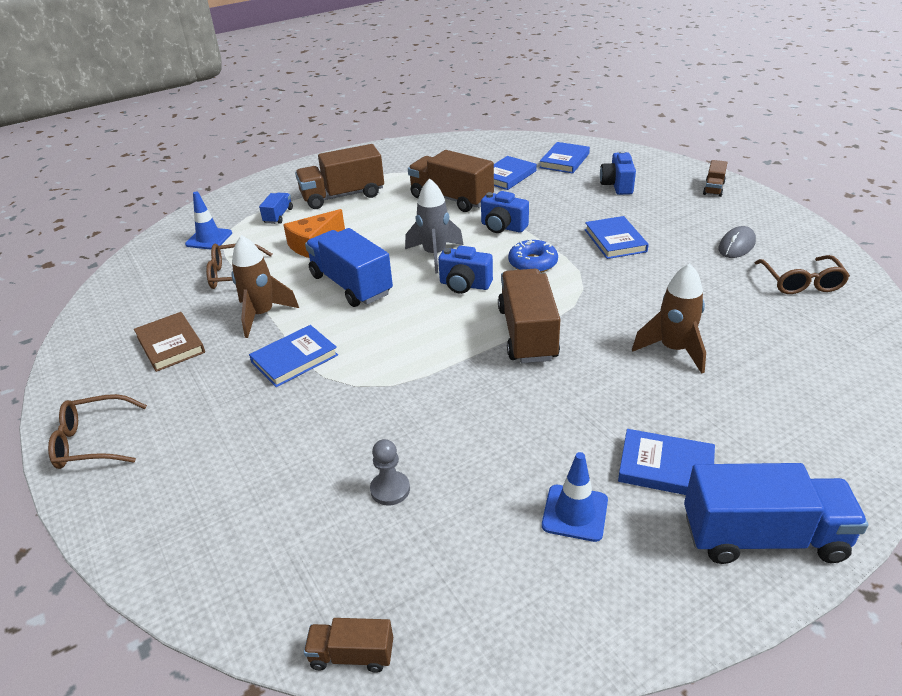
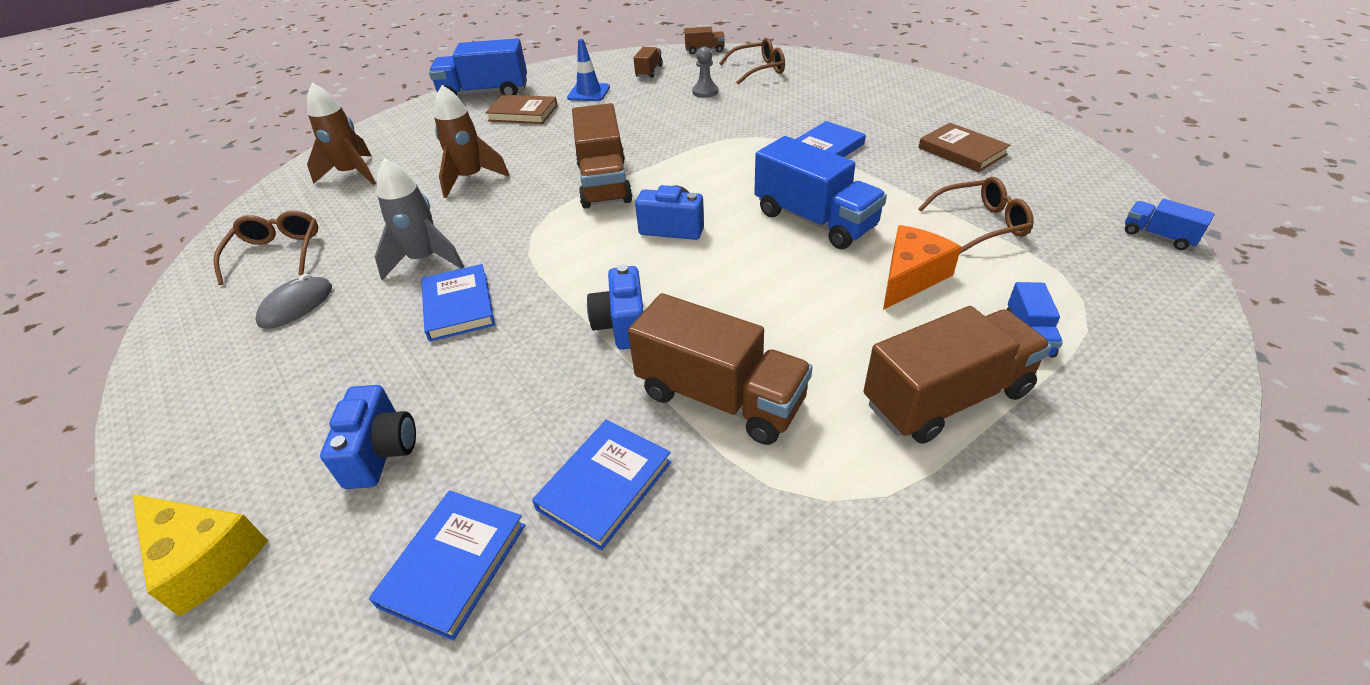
camera: 175 degrees right, 5 degrees up
brown glasses [48,394,147,469] -> brown glasses moved to [719,38,785,85]
blue traffic cone [185,191,232,250] -> none
brown rocket [231,235,299,338] -> brown rocket moved to [307,83,376,185]
grey rocket [405,178,464,274] -> grey rocket moved to [375,158,464,280]
blue camera [481,191,529,233] -> blue camera turned 120 degrees counterclockwise [587,264,644,350]
blue donut [508,239,558,273] -> none
blue book [618,429,715,495] -> brown book [485,95,558,124]
brown truck [703,160,728,197] -> brown truck moved to [634,47,663,78]
none -> yellow cheese [132,494,268,617]
none -> blue truck [1125,199,1215,250]

